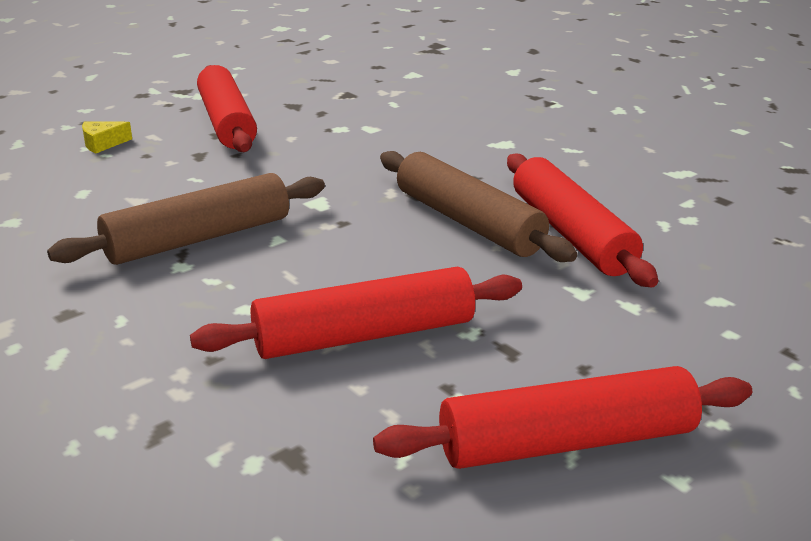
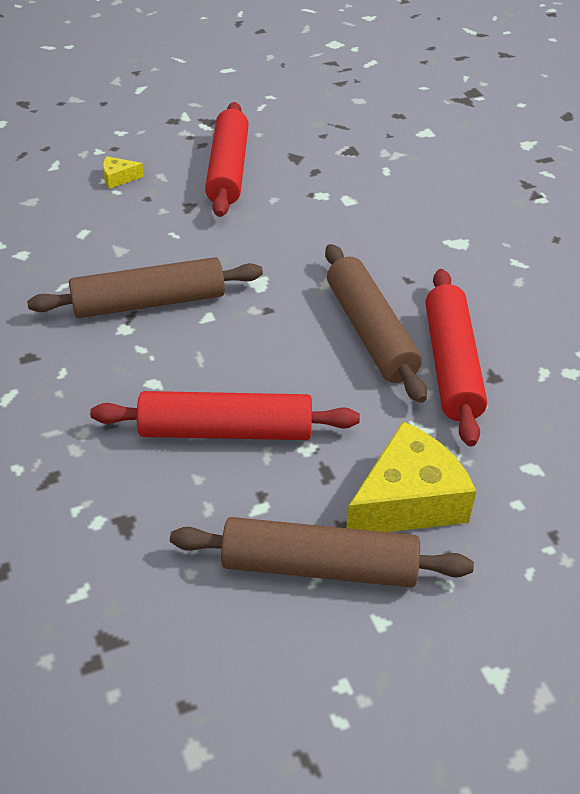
camera: 20 degrees right, 15 degrees up
red rolling pin [373,366,752,469] -> brown rolling pin [170,517,474,588]
none -> yellow cheese [346,421,477,532]

